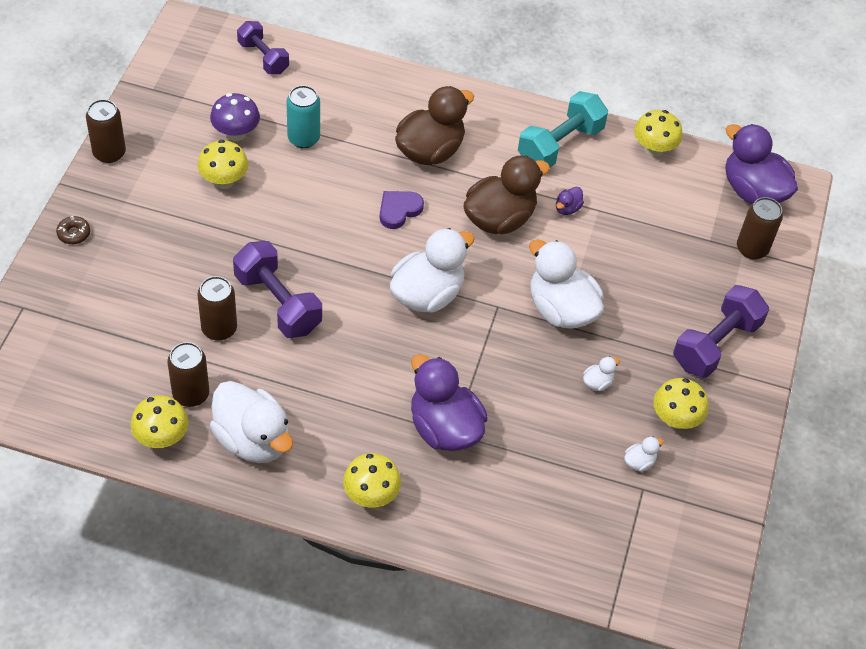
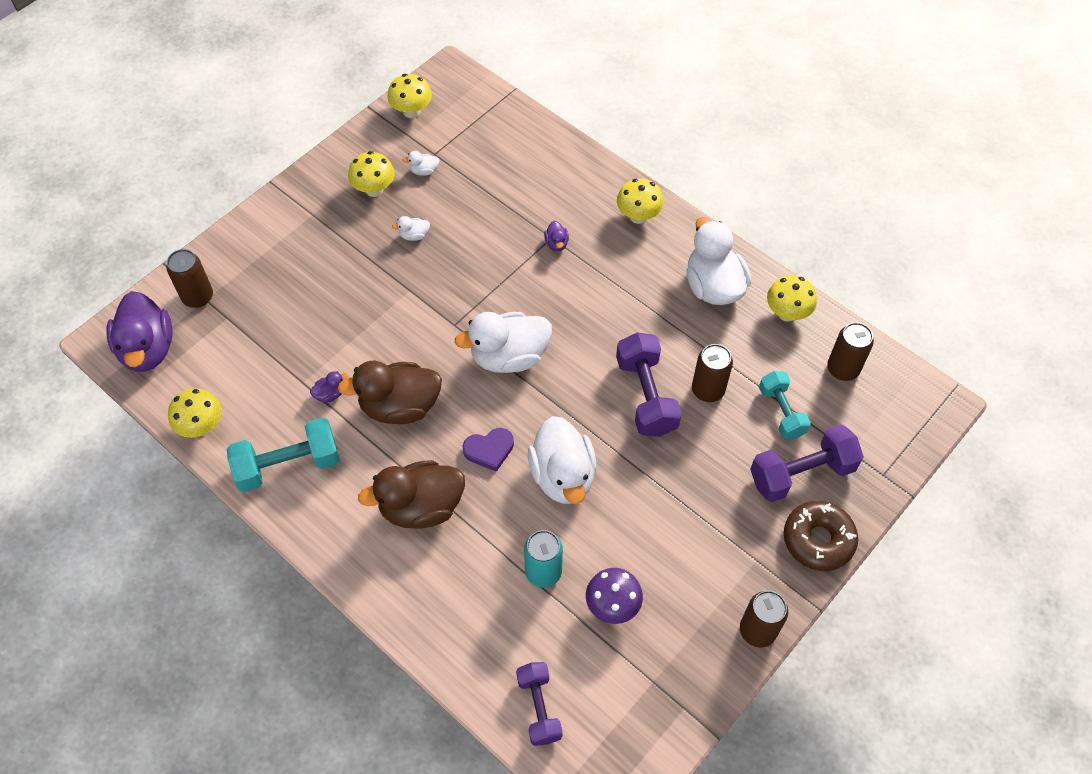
camera: 150 degrees left, 5 degrees up
brown donut [56,216,90,244] -> brown donut [784,501,858,571], size x2.08
brown can [167,342,209,407] -> brown can moved to [827,322,874,381]
yellow mushroom [197,140,248,189] -> yellow mushroom moved to [387,74,432,118]
purple duck [411,354,488,451] -> purple duck [544,221,569,251], size x0.41
white duck [529,240,604,329] -> white duck moved to [528,416,597,504]
purple dumbbell [673,285,769,378] -> purple dumbbell moved to [750,424,864,502]
none -> turquoise dumbbell [759,371,811,439]

